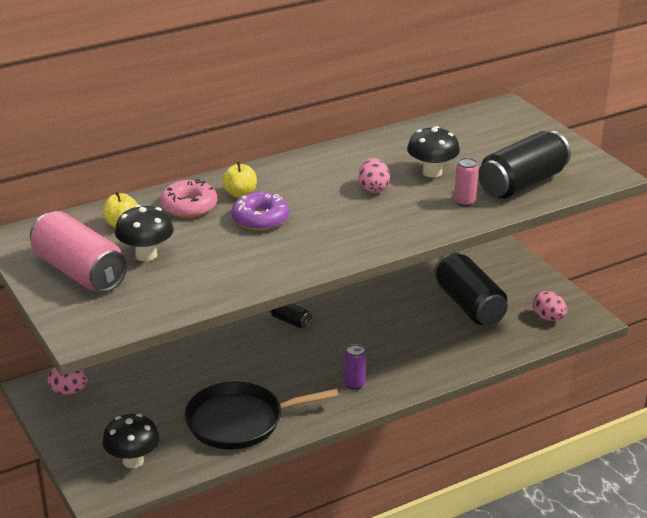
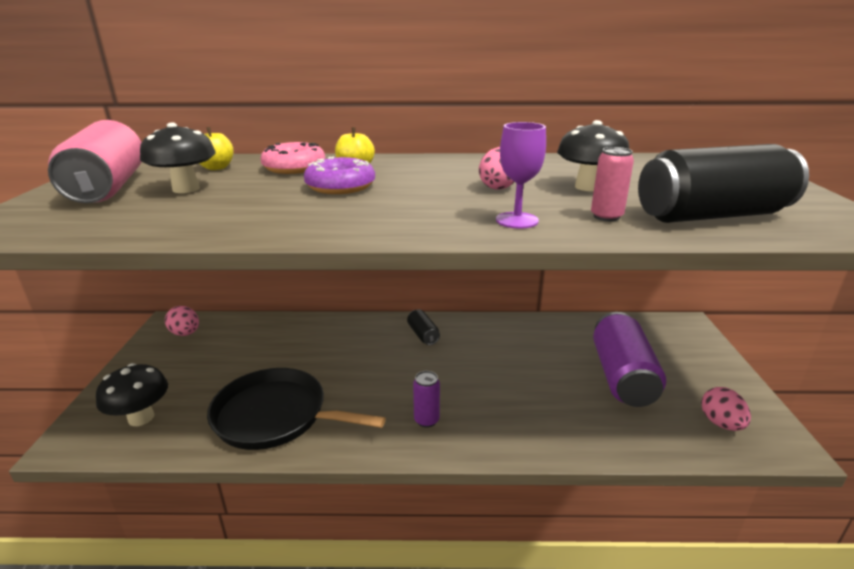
camera: 30 degrees right, 5 degrees down
black can [434,252,508,325] -> purple can [593,312,666,407]
none -> purple goblet [496,122,546,229]

